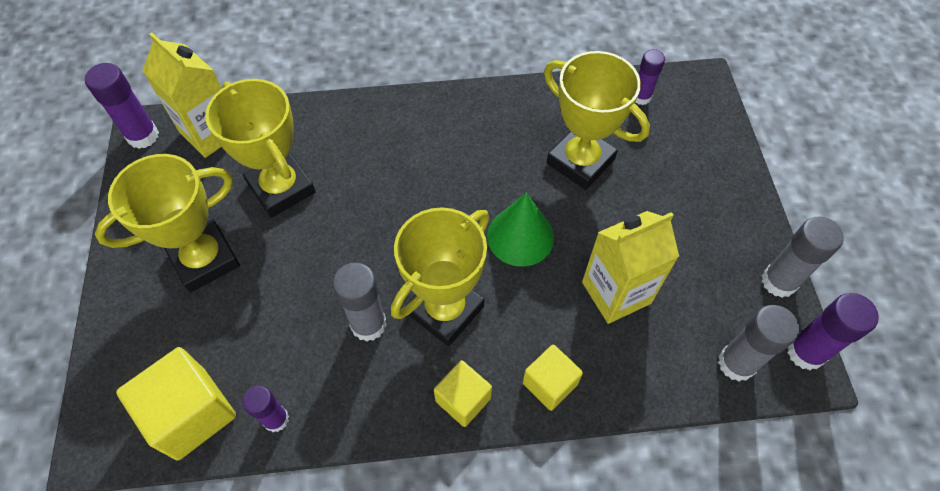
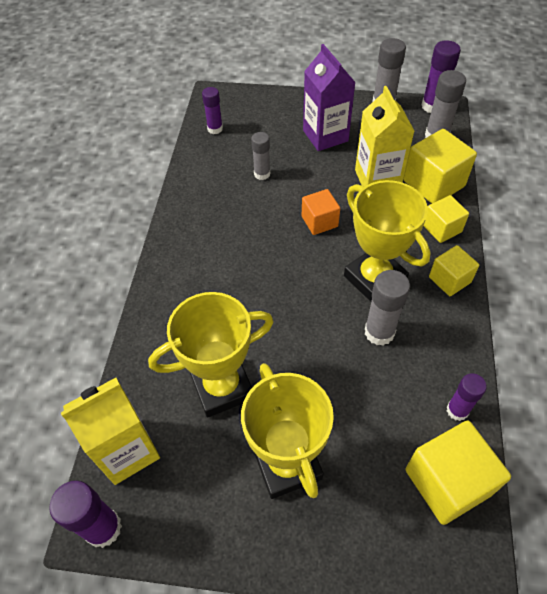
camera: 75 degrees left, 5 degrees down
green cone [487,193,554,267] -> orange cube [302,189,340,235]
yellow trophy [544,51,650,190] -> grey glue stick [251,132,270,180]
none -> purple carton [303,44,356,151]
none -> yellow cube [403,129,477,204]

